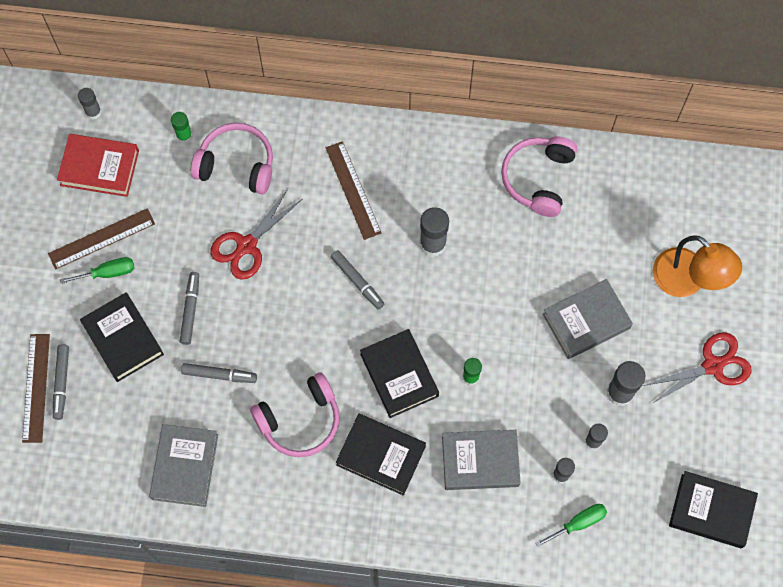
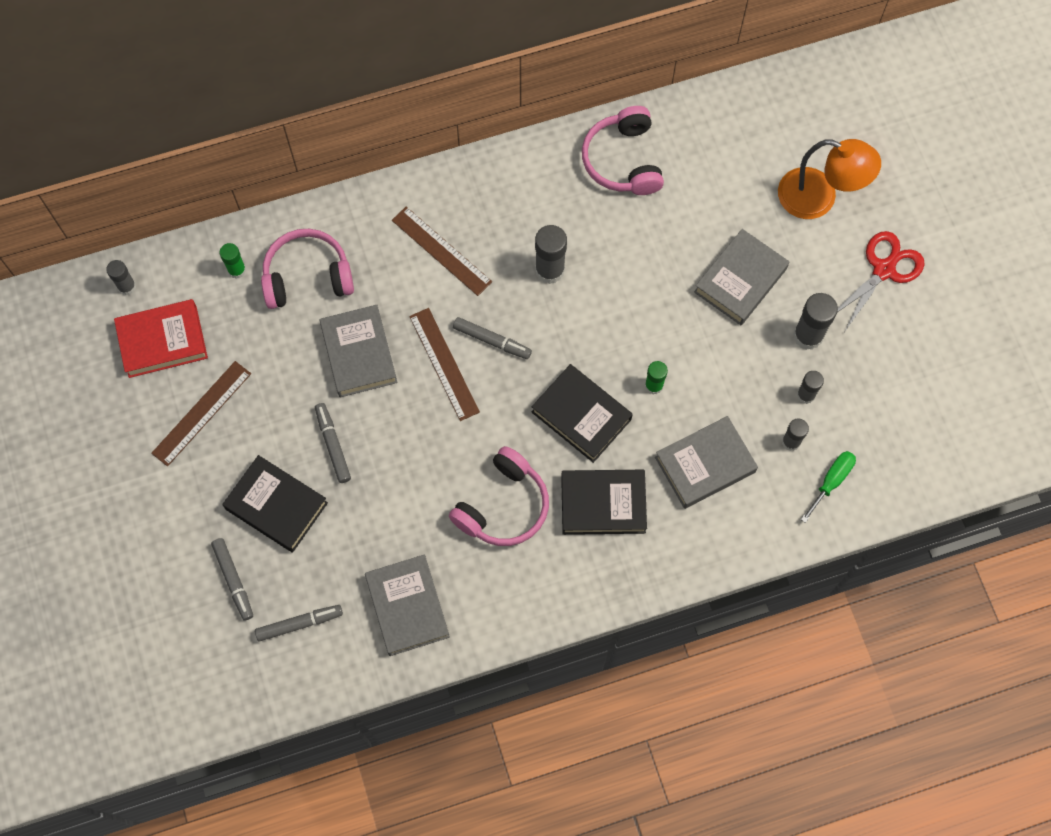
camera: 25 degrees left, 0 degrees up
brown ruler [22,334,50,443] -> brown ruler moved to [409,308,480,421]
green screwdriver [60,257,135,284] -> none
grey marker [181,363,257,383] -> grey marker moved to [255,605,343,641]
red scissors [210,189,302,280] -> grey book [319,305,398,397]
black book [669,471,758,548] -> none

